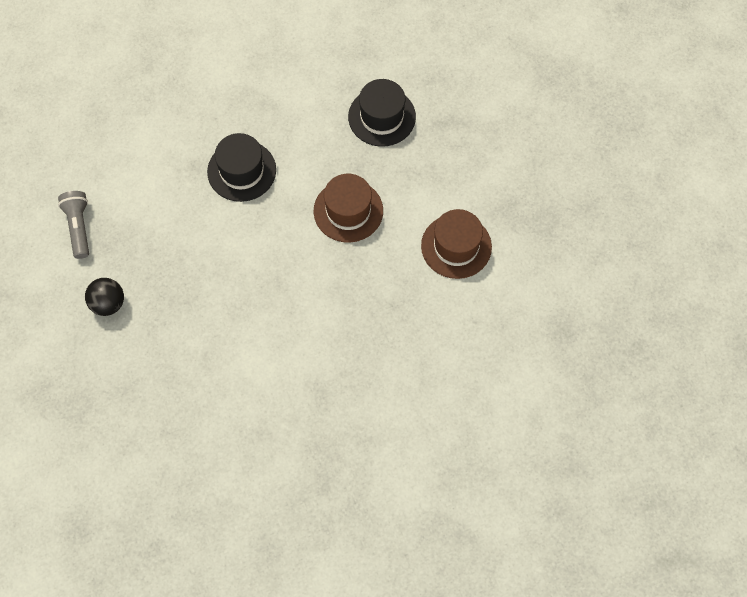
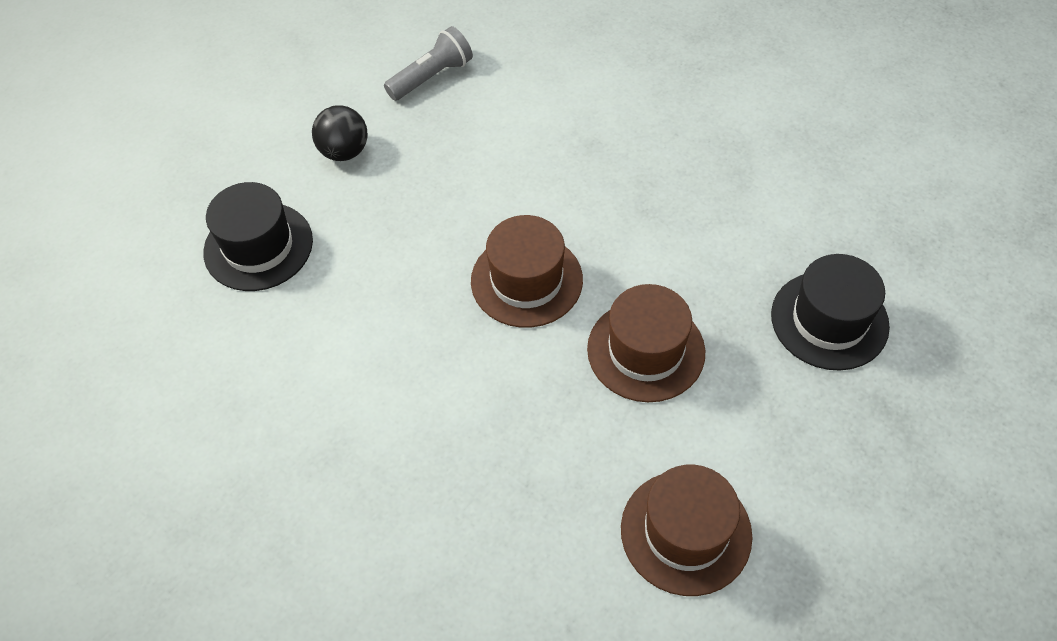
camera: 65 degrees right, 10 degrees down
black hat [207,133,276,202] -> black hat moved to [203,182,313,291]
none -> brown hat [471,215,583,328]

